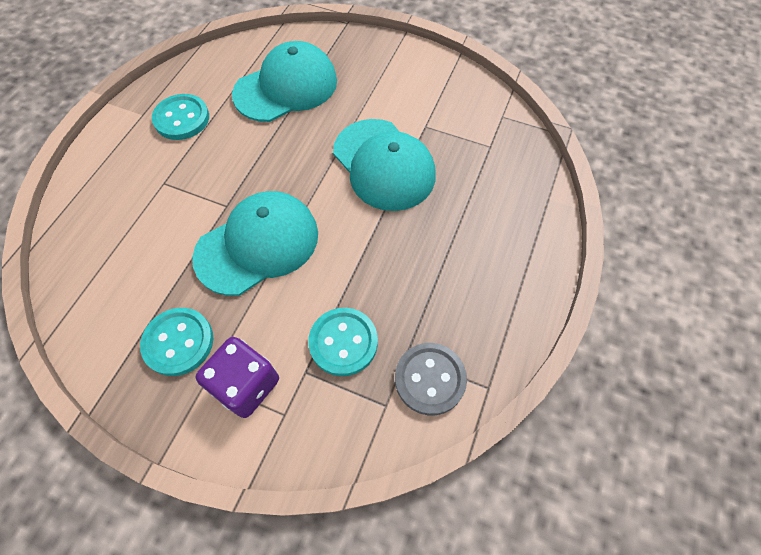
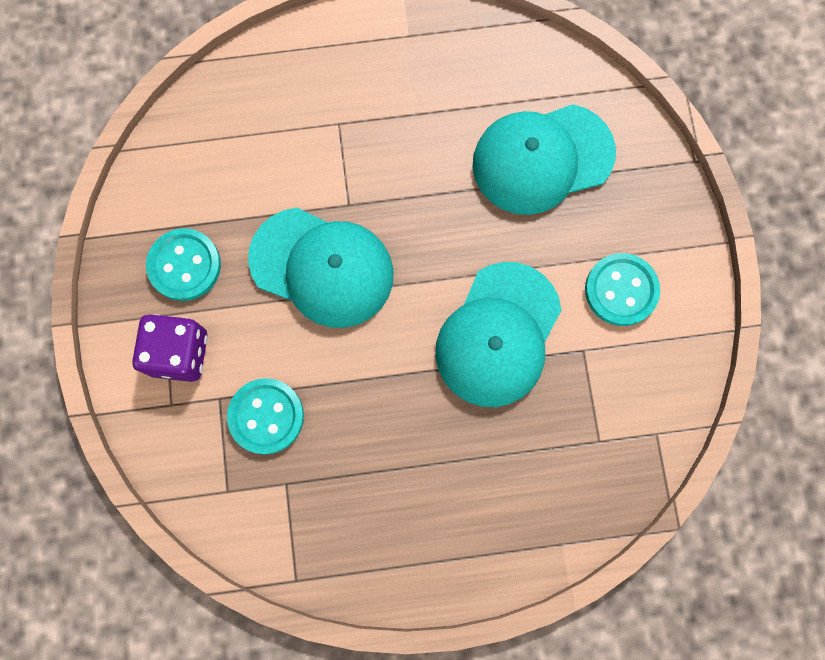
camera: 60 degrees right, 15 degrees up
turquoise button [152,94,209,140] -> turquoise button moved to [585,253,660,326]
turquoise cap [232,41,337,122] -> turquoise cap turned 135 degrees clockwise [473,104,616,215]
grey button [395,343,467,415] -> none

